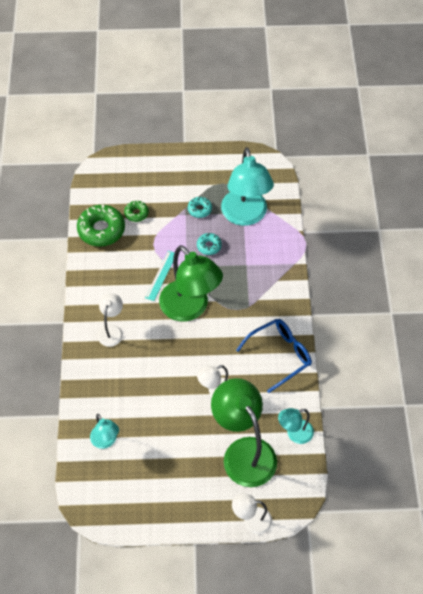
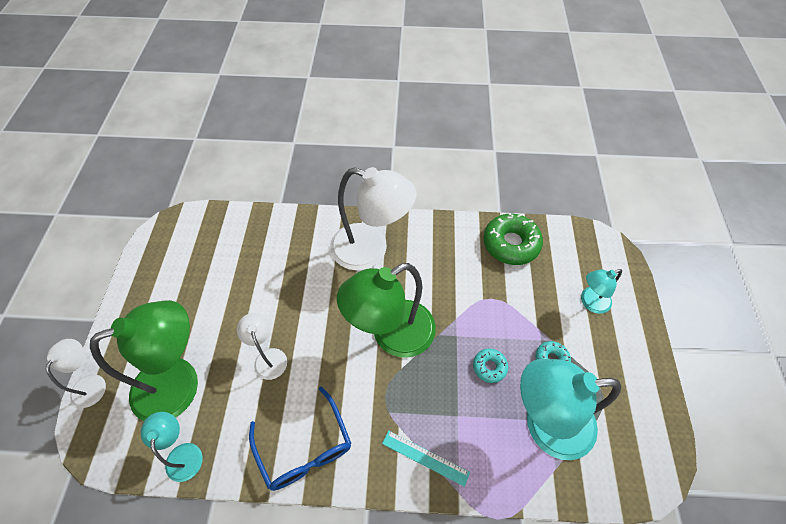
camera: 95 degrees right, 0 degrees up
turquoise lamp [90,414,119,449] -> turquoise lamp moved to [581,269,622,314]
white lamp [98,293,123,347] -> white lamp [330,167,416,270], size x1.98
green donut [124,200,149,222] -> none
turquoise ruler [145,251,174,301] -> turquoise ruler moved to [382,430,470,487]

